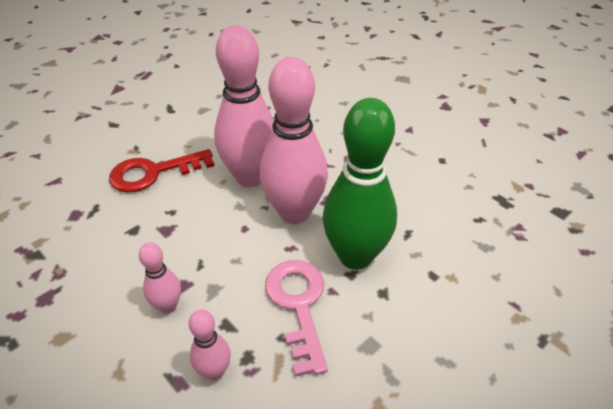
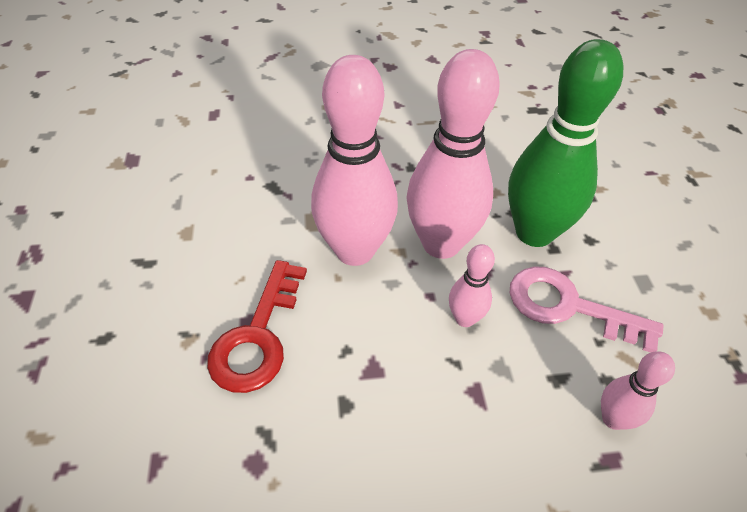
camera: 55 degrees left, 5 degrees up
pink bowling pin [139,242,181,313] -> pink bowling pin moved to [449,244,495,327]

